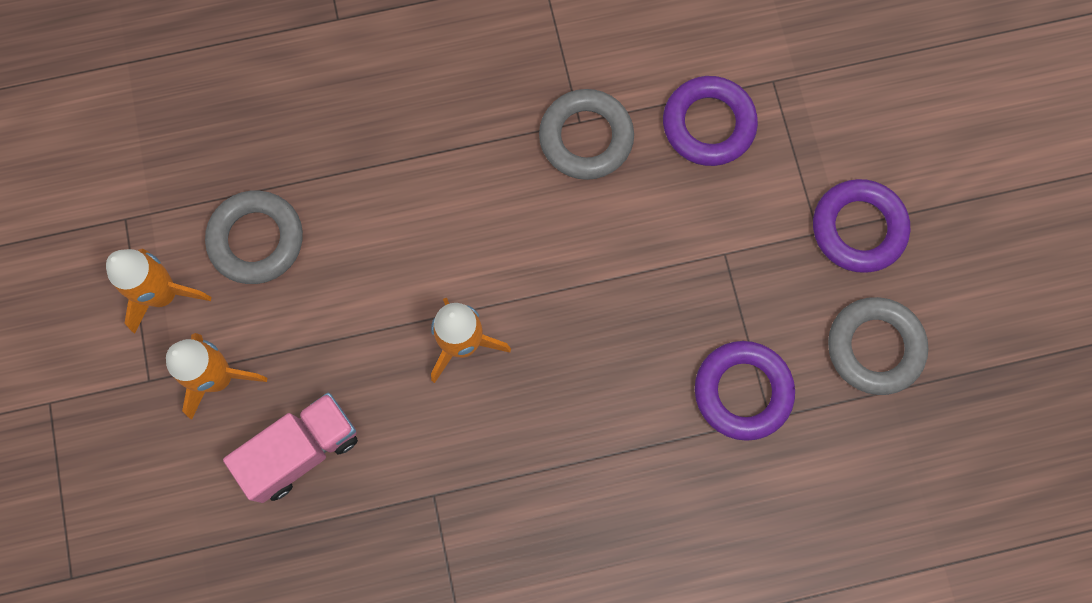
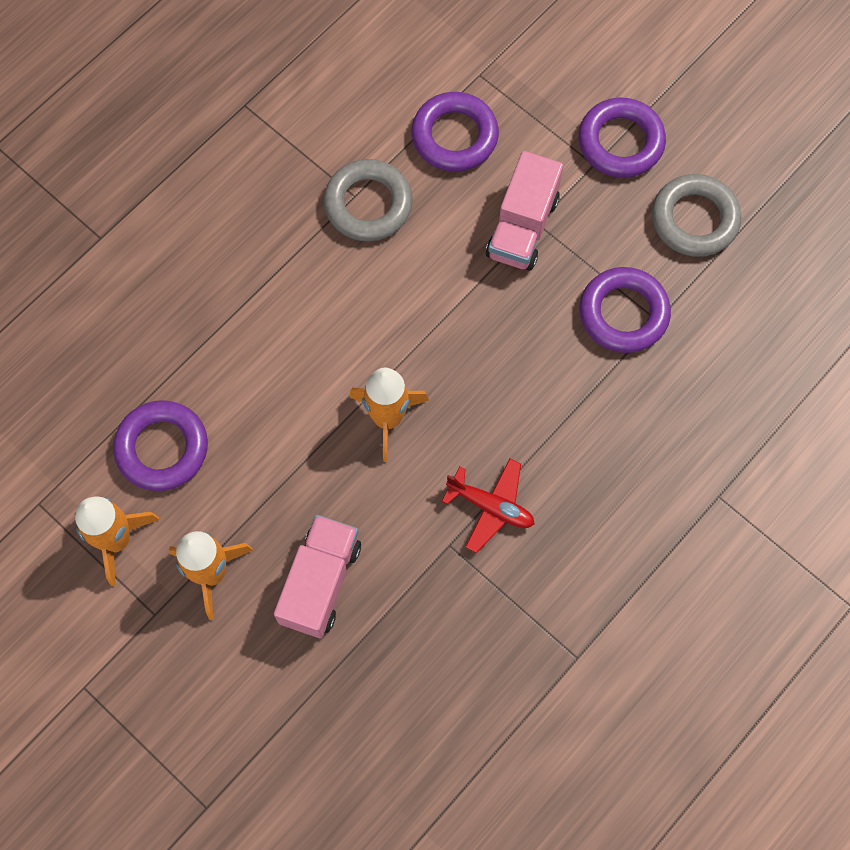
camera: 35 degrees left, 5 degrees down
grey ring [205,190,303,284] -> purple ring [113,400,208,491]
none -> red plane [442,459,535,553]
none -> pink truck [486,151,563,271]

